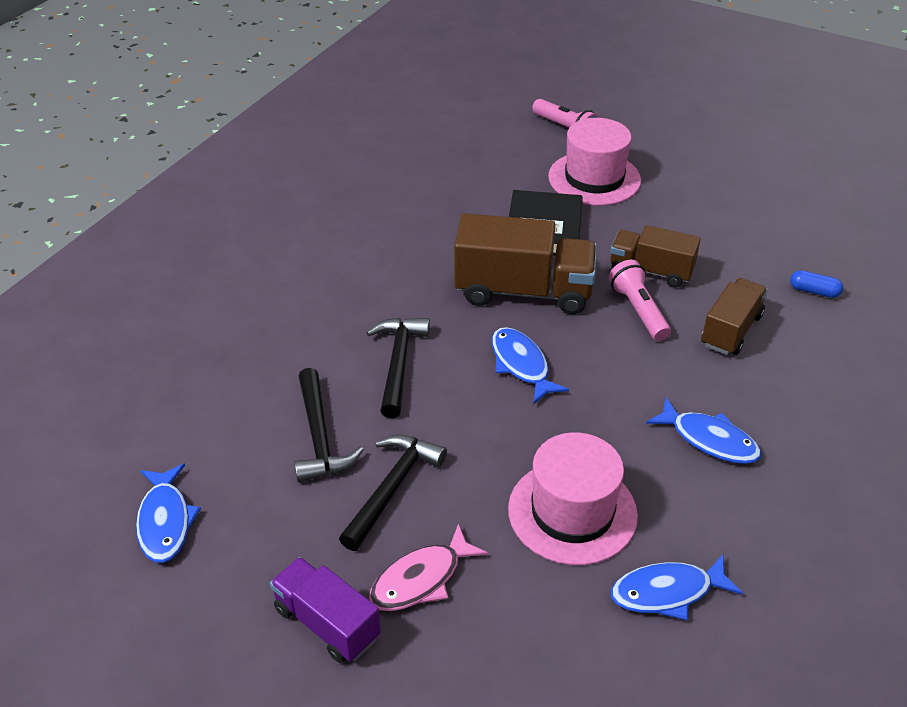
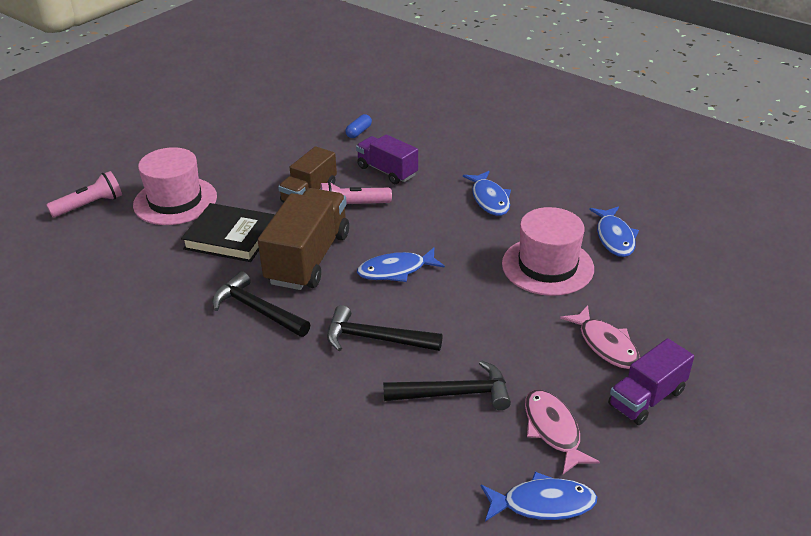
camera: 80 degrees left, 5 degrees down
black hammer [339,435,447,551] -> black hammer moved to [212,271,310,337]
blue fish [646,398,762,464] -> blue fish turned 120 degrees clockwise [463,171,511,216]
brown truck [701,278,768,355] -> purple truck [356,134,418,184]
none -> pink fish [525,390,600,474]

